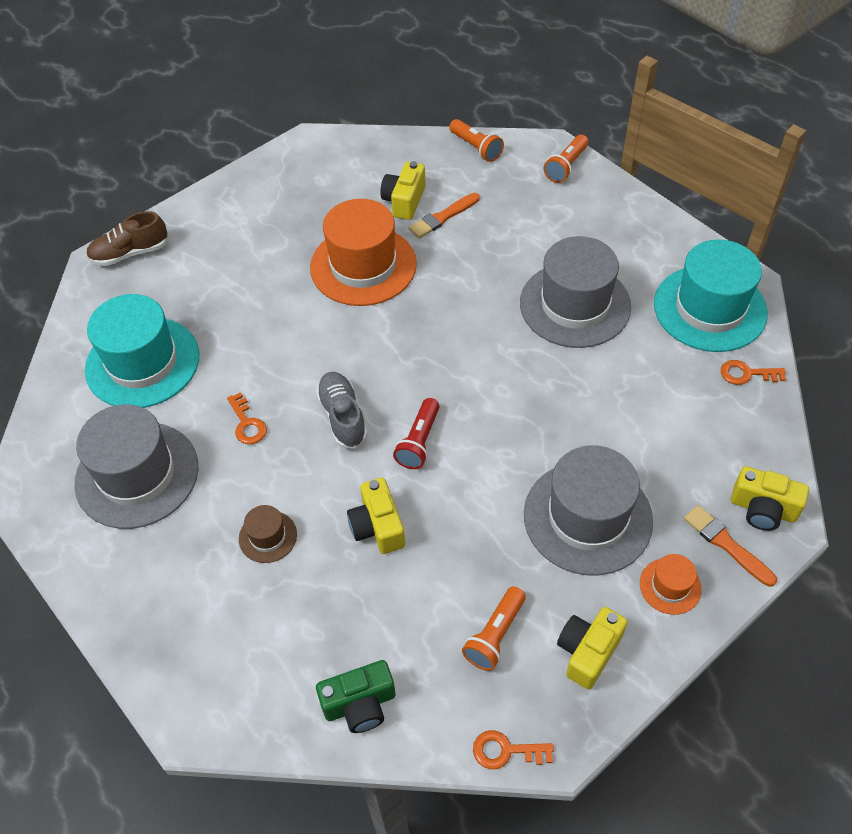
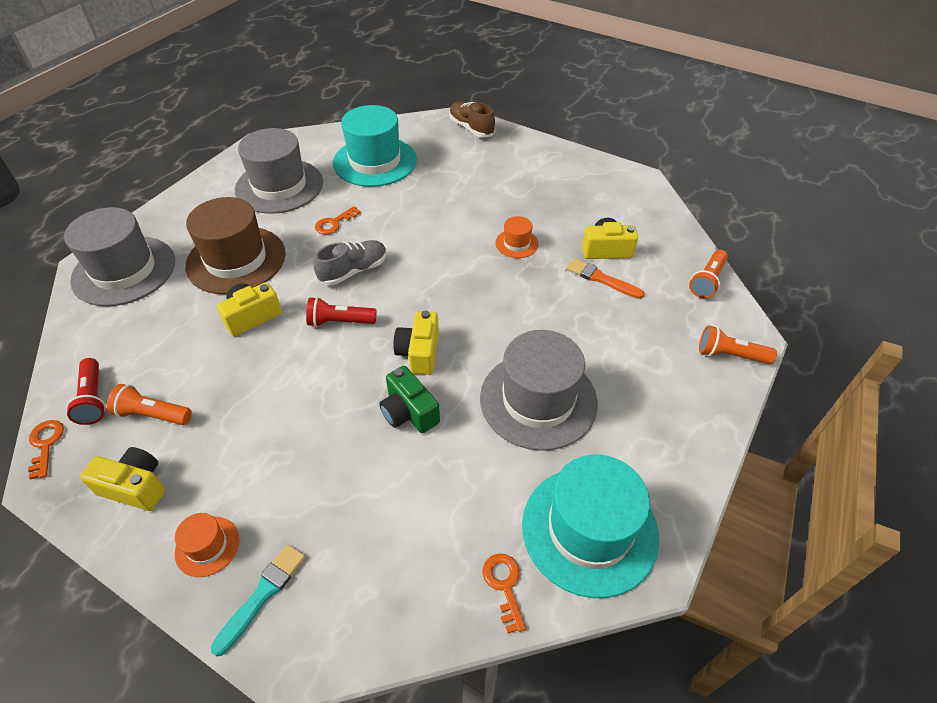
camera: 70 degrees right, 5 degrees down
brown hat [239,505,297,563] -> brown hat [185,197,286,294], size x2.20
orange hat [310,199,417,306] -> orange hat [495,216,539,258], size x0.45
green camera [316,660,395,733] -> green camera moved to [379,366,440,433]
grey hat [524,445,653,575] -> grey hat moved to [64,207,175,306]
orange brush [684,505,777,587] -> turquoise brush [211,544,305,656]
yellow camera [731,466,809,531] -> yellow camera moved to [393,310,439,375]
none -> red flashlight [66,358,106,425]

